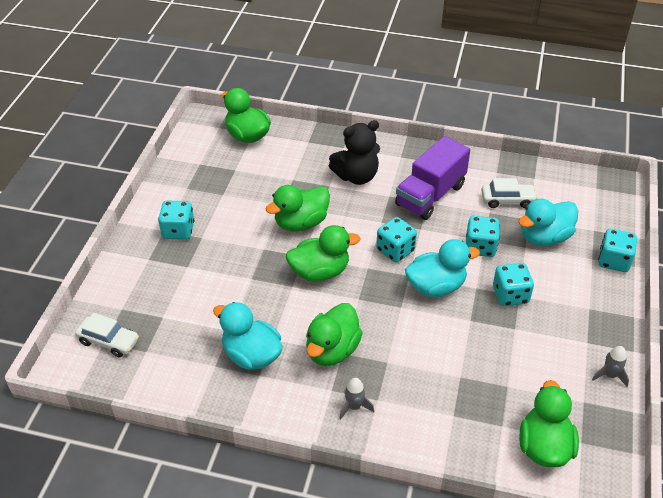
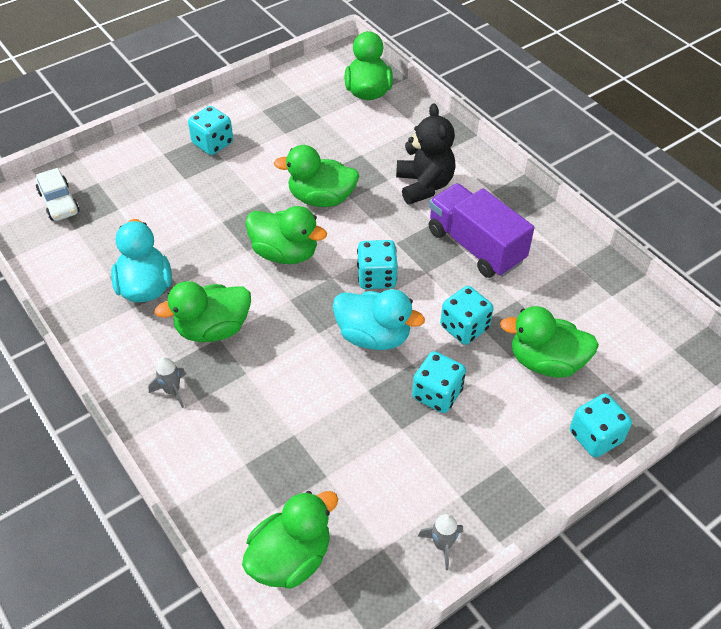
camera: 40 degrees right, 5 degrees up
black teddy bear [329,120,380,185] -> black teddy bear turned 120 degrees counterclockwise [396,104,456,205]
purple truck [395,136,470,220] -> purple truck turned 60 degrees clockwise [429,183,534,278]
white car [481,178,538,208] -> none
turquoise duck [518,199,578,246] -> green duck [500,306,599,378]

